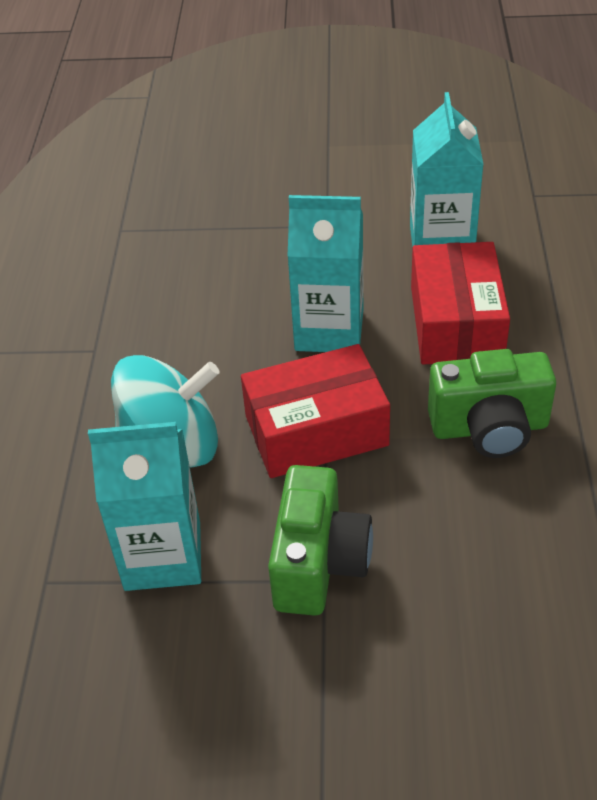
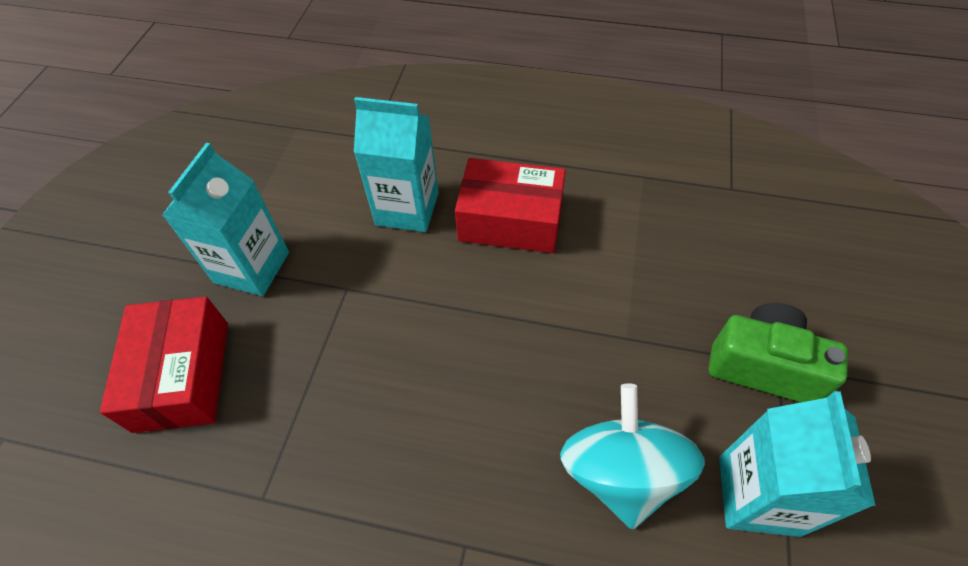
camera: 80 degrees left, 10 degrees up
red box [241,344,390,478] -> red box moved to [100,296,228,433]
turquoise carton [287,195,363,352] -> turquoise carton moved to [162,143,289,296]
green camera [428,349,556,458] -> none

